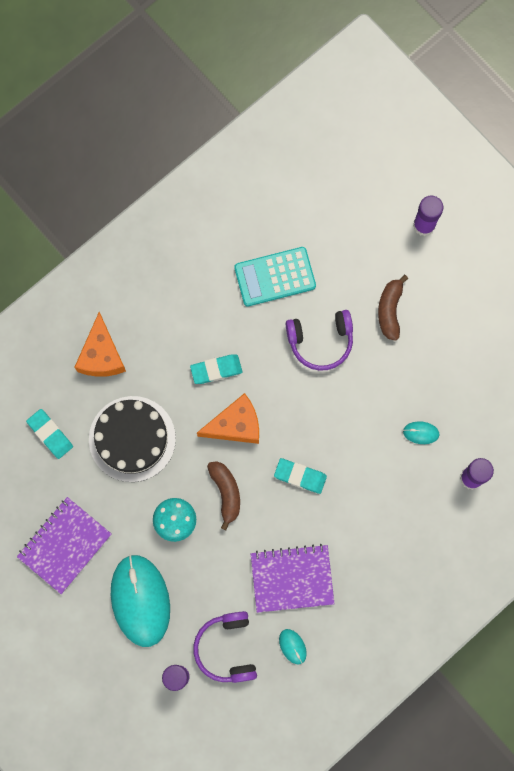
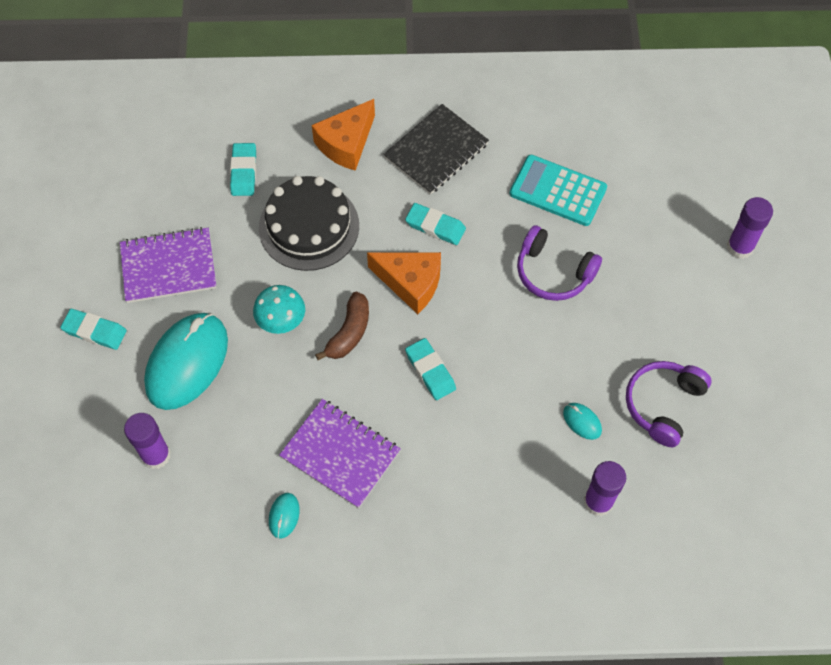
camera: 40 degrees right, 15 degrees down
purple headphones [193,611,257,683] -> purple headphones moved to [626,361,712,447]
brown banana [378,275,408,341] -> none
none -> turquoise eraser [60,309,127,350]
none -> black notebook [383,104,489,195]

